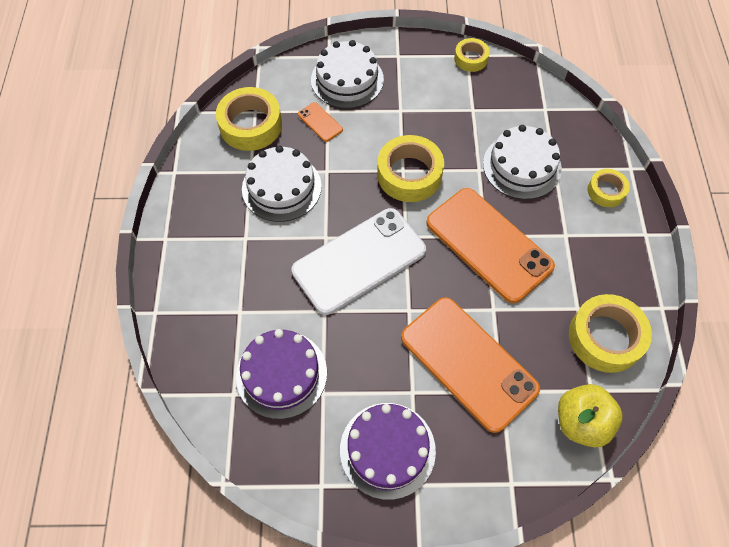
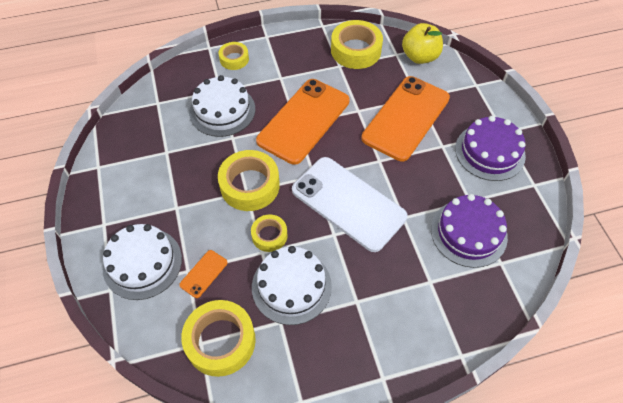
camera: 105 degrees left, 5 degrees down
yellow tape [454,38,490,72] -> yellow tape moved to [251,214,288,252]

